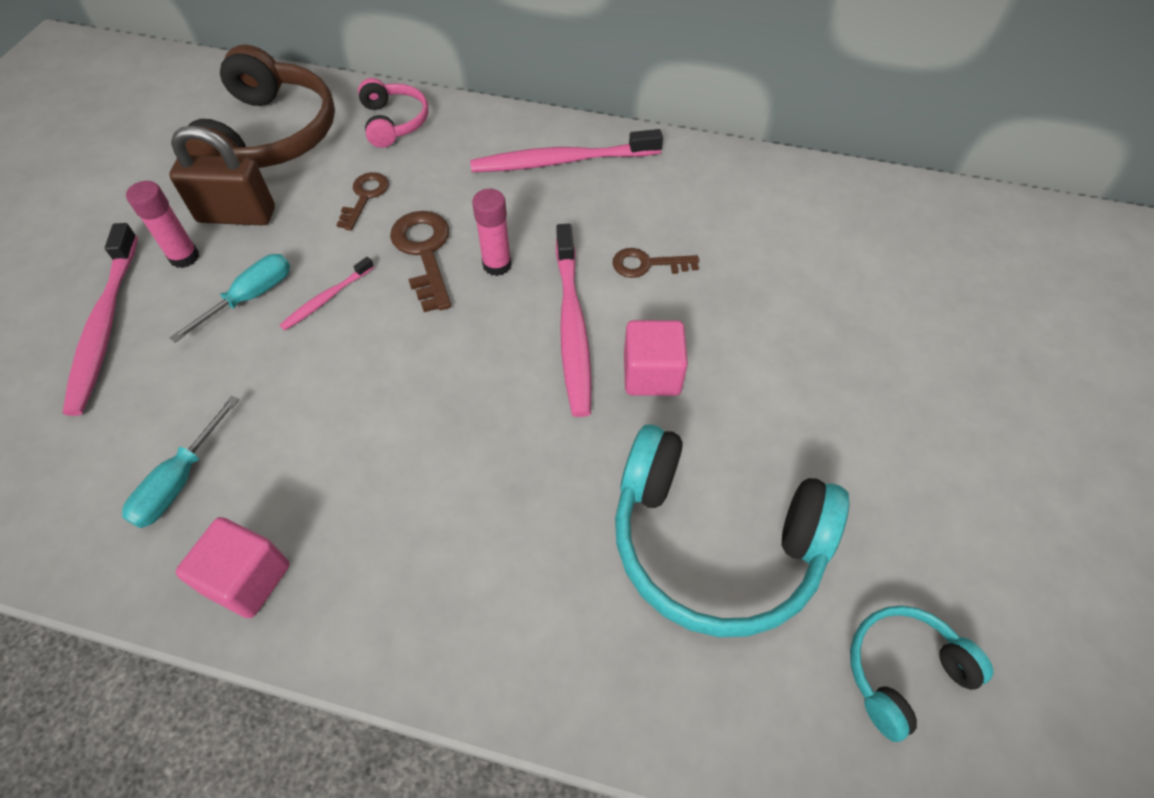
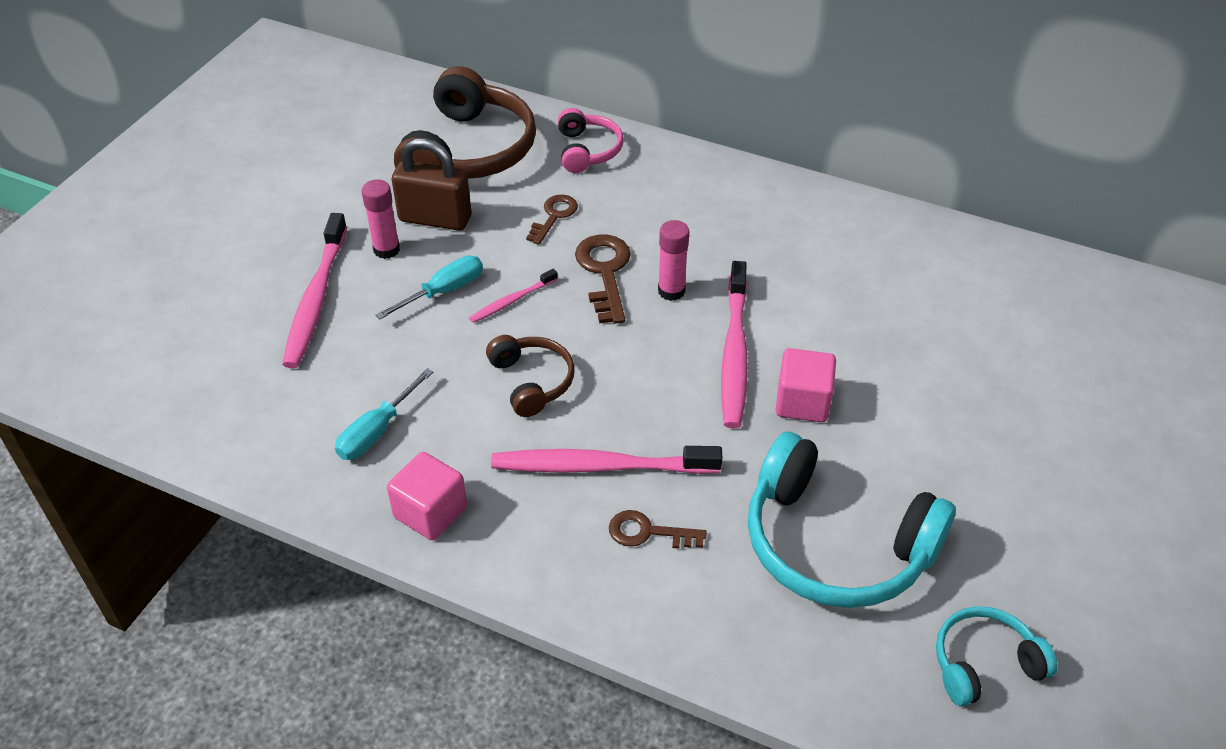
camera: 10 degrees right, 10 degrees down
pink toothbrush [470,129,663,172] -> pink toothbrush moved to [491,446,722,474]
brown key [612,248,699,278] -> brown key moved to [609,510,707,549]
none -> brown headphones [486,335,574,417]

